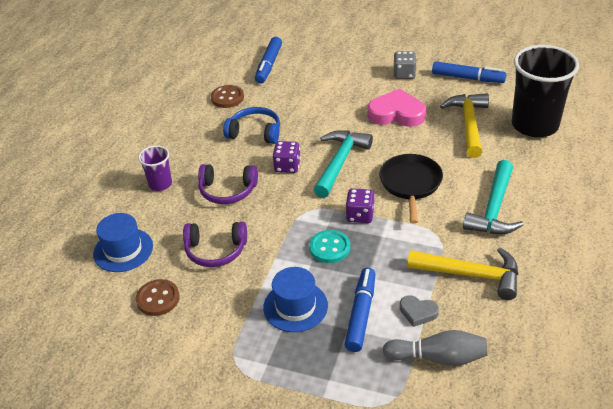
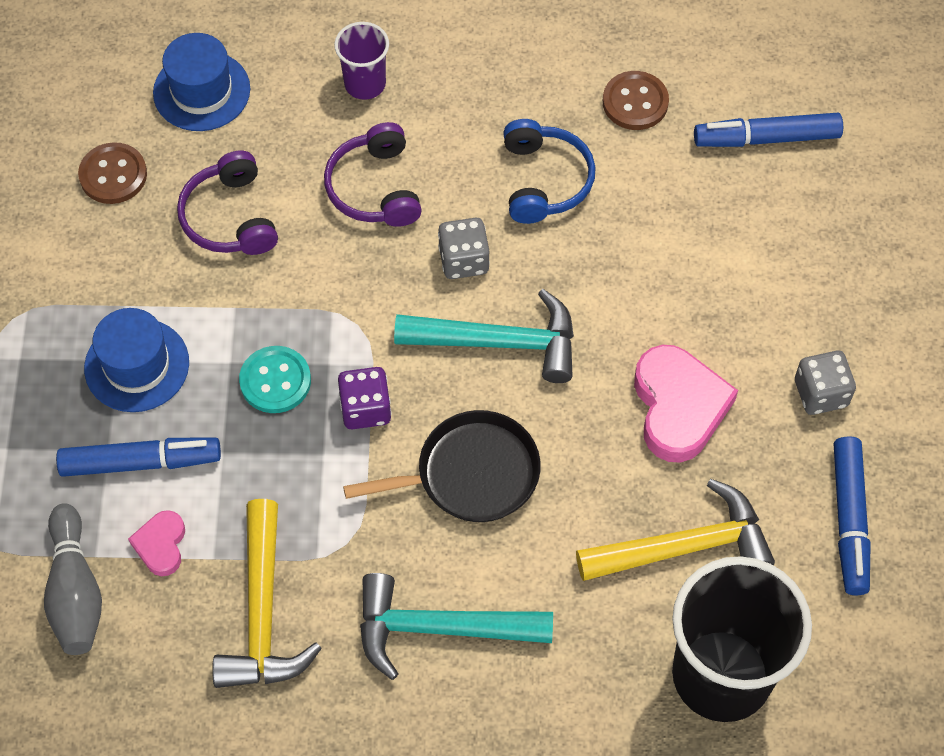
camera: 70 degrees right, 20 degrees up
purple dice [273,141,301,173] -> grey dice [438,218,490,279]
grey heart [400,295,439,327] -> pink heart [128,510,185,576]

